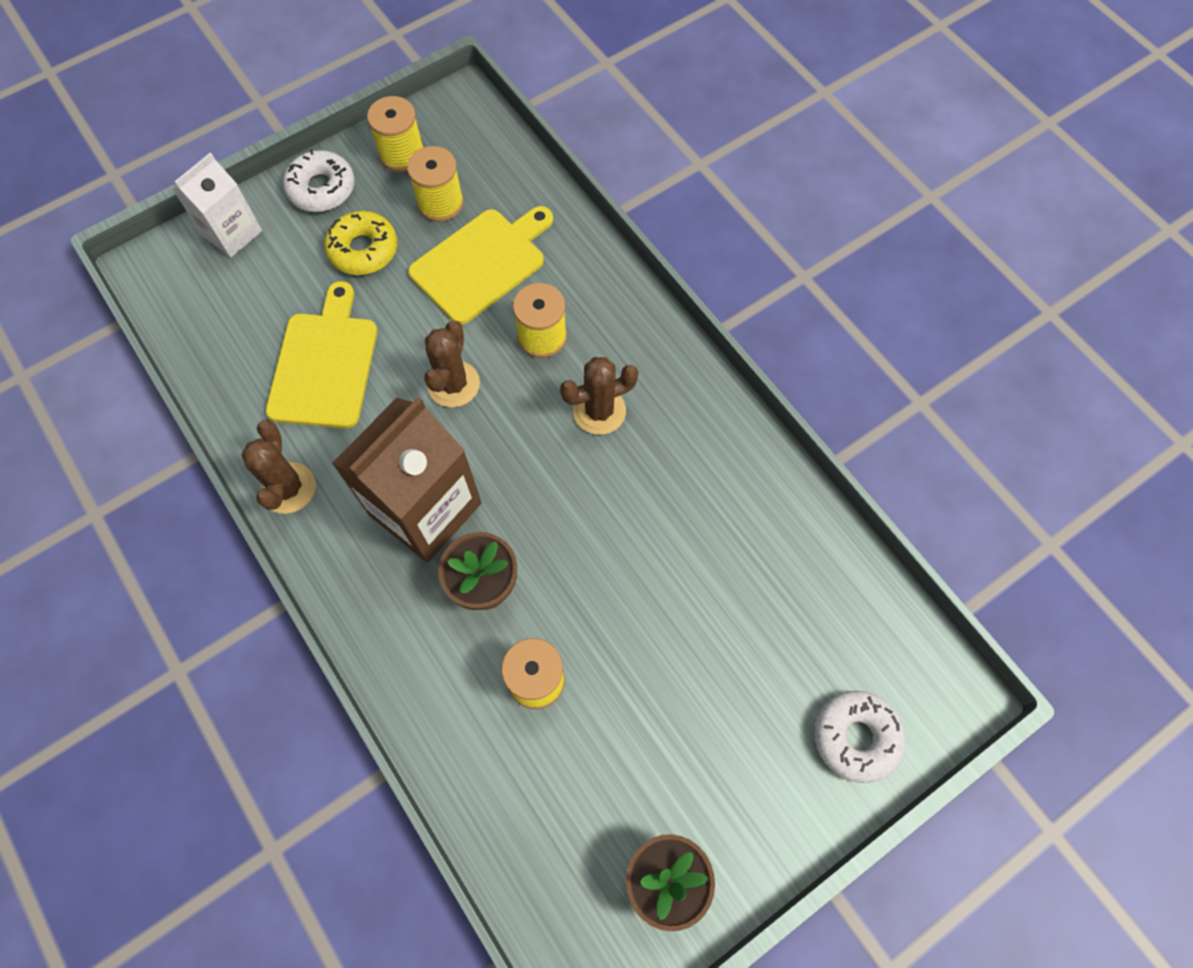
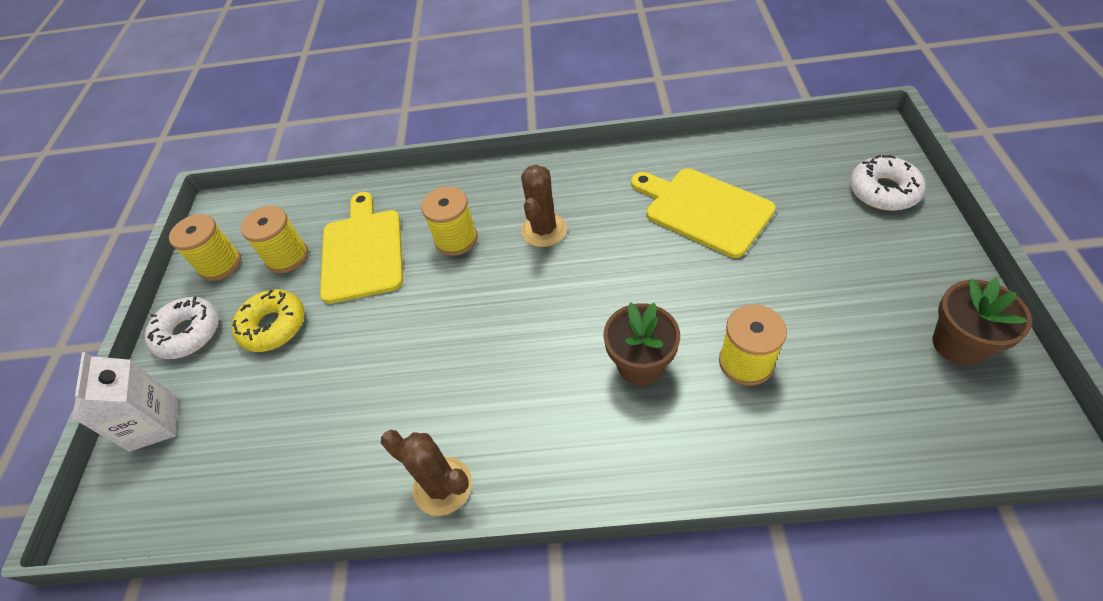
camera: 50 degrees left, 15 degrees down
yellow cutting board [266,281,378,428] -> yellow cutting board moved to [631,168,776,258]
brown carton [332,397,482,563] -> none
brown cactus [424,320,480,407] -> none

